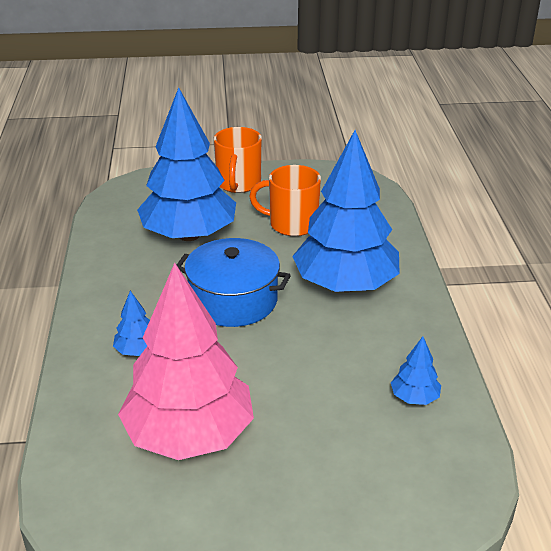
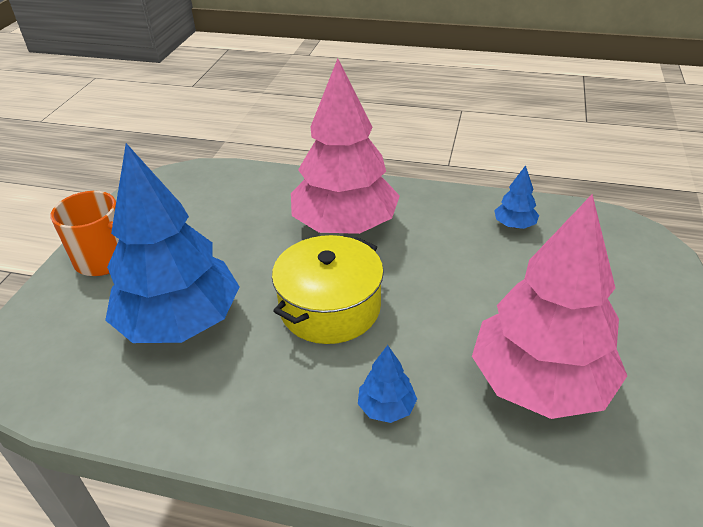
camera: 70 degrees left, 5 degrees up
blue pot [177,238,291,327] -> yellow pot [272,235,384,344]
orange mug [249,165,321,236] -> none
blue tree [292,130,400,292] -> pink tree [291,58,400,234]

